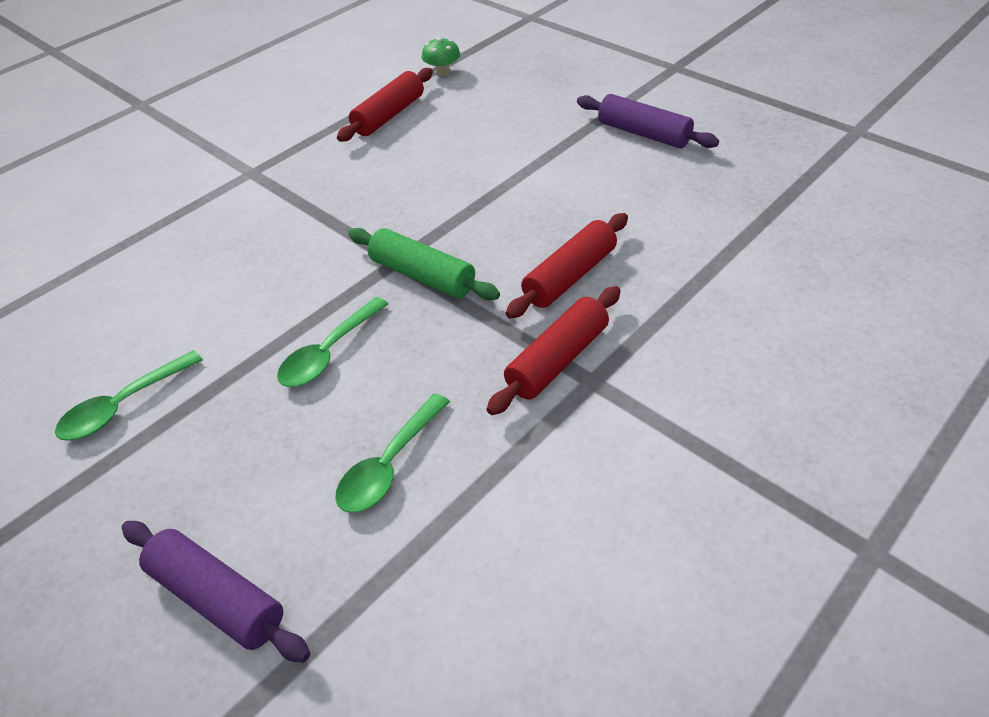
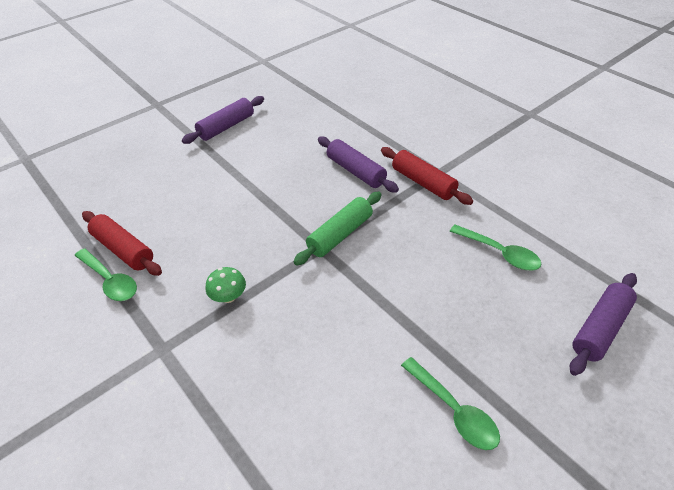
camera: 85 degrees left, 0 degrees up
green spoon [277,297,388,387] -> green spoon moved to [75,248,137,301]
green mushroom [422,37,460,76] -> green mushroom moved to [206,267,246,303]
red rolling pin [506,213,628,319] -> purple rolling pin [318,137,399,193]

